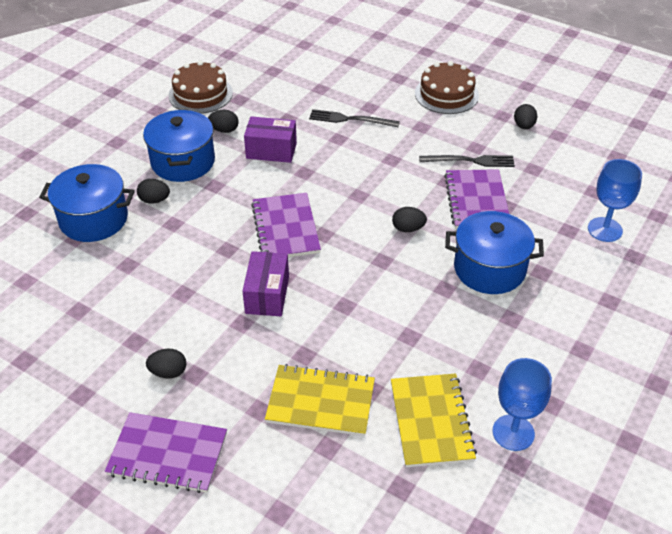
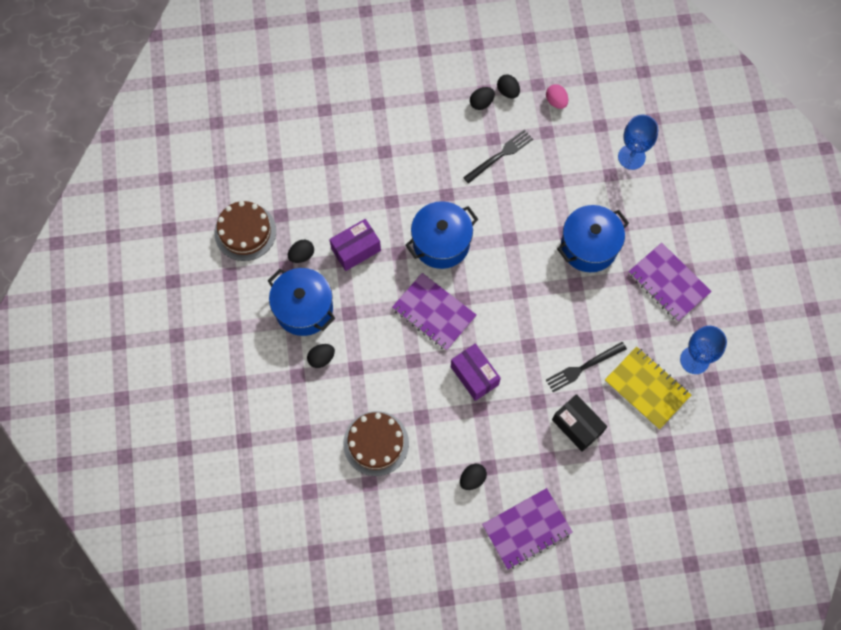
camera: 40 degrees left, 25 degrees up
blue pot [39,164,135,242] -> blue pot moved to [405,201,478,269]
yellow notebook [265,364,375,436] -> black box [552,394,607,452]
black fork [309,109,400,127] -> black fork moved to [546,342,627,392]
black egg [392,207,427,232] -> black egg moved to [470,87,495,110]
brown cake [415,61,479,114] -> brown cake moved to [343,411,409,476]
purple notebook [444,169,509,229] -> purple notebook moved to [628,243,712,322]
none -> pink egg [546,84,568,109]

